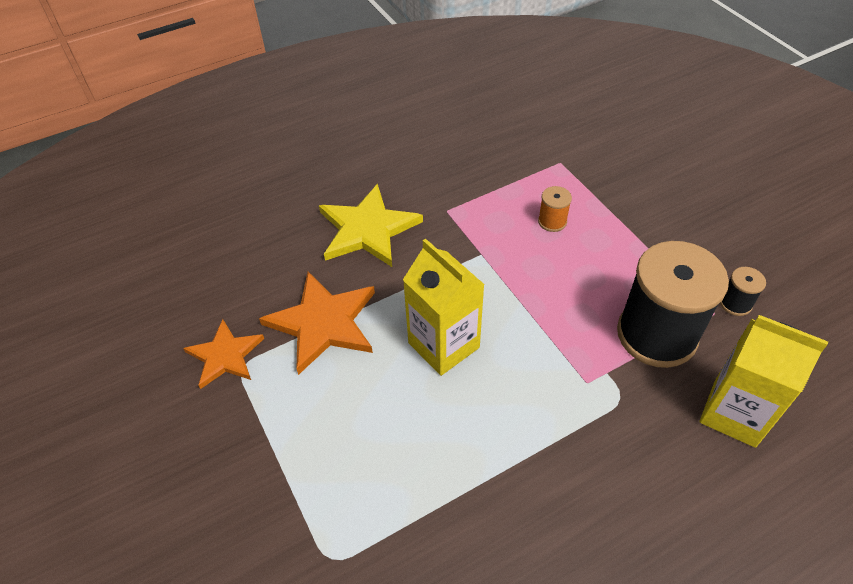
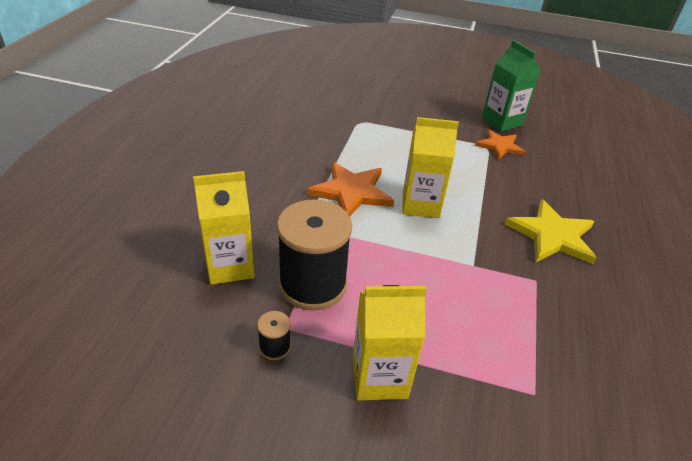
camera: 130 degrees right, 10 degrees down
orange star [259,272,375,375] -> orange star moved to [307,162,394,216]
orange spool [538,186,572,232] -> none
none -> yellow carton [353,285,427,401]
none -> green carton [482,40,540,132]

